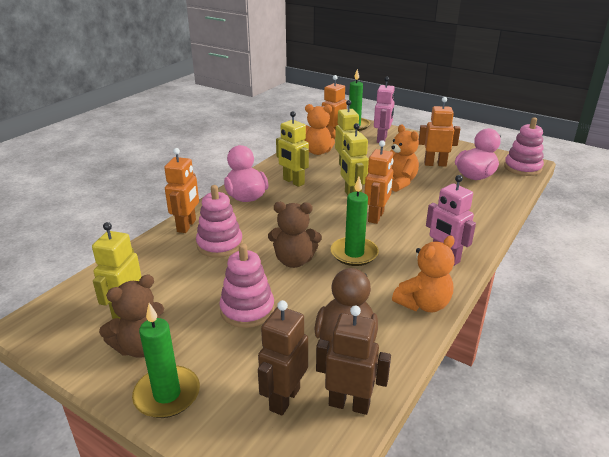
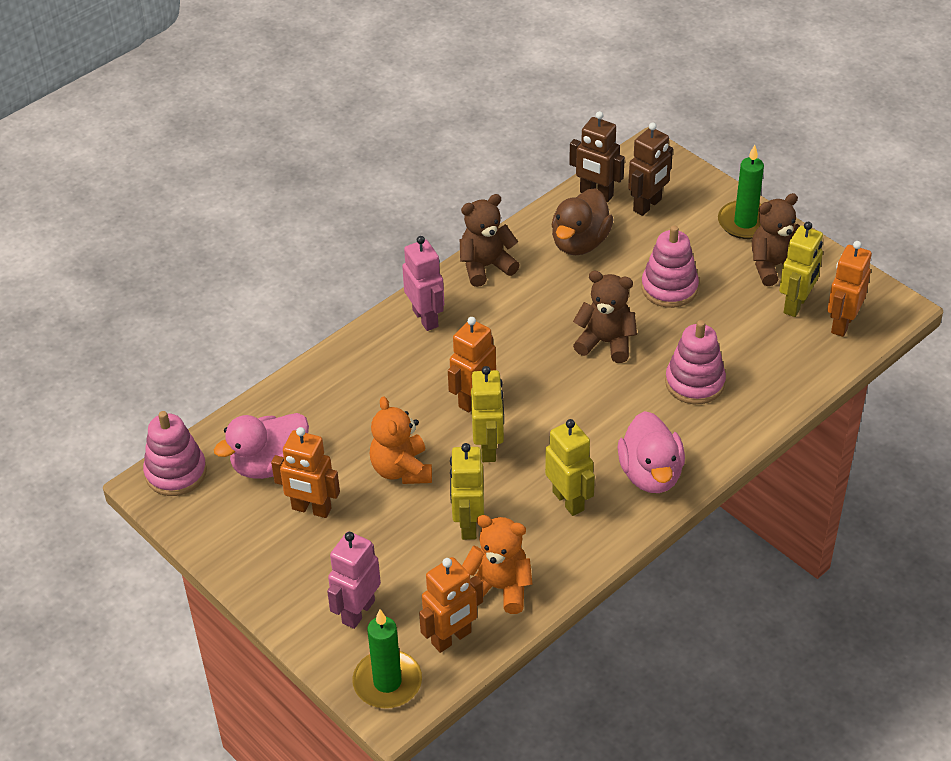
camera: 165 degrees left, 15 degrees up
orange robot [164,148,199,233] -> orange robot moved to [827,241,872,337]
green candle [331,177,379,266] -> none
orange teddy bear [392,236,455,312] -> brown teddy bear [460,194,520,287]

